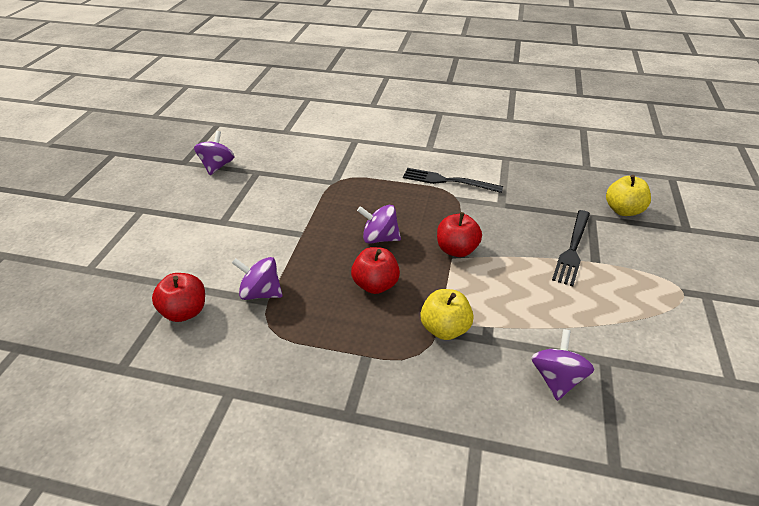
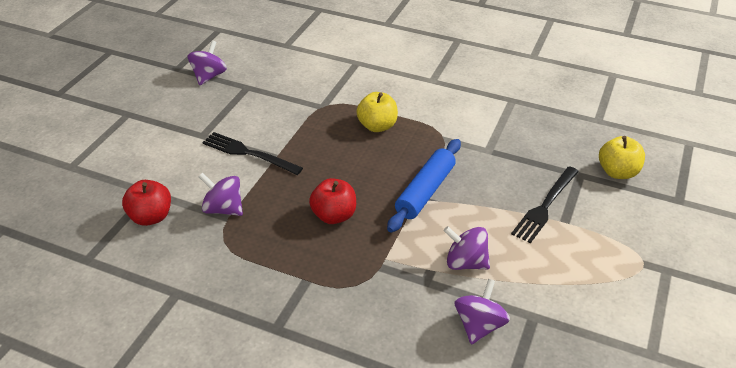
camera: 10 degrees right, 0 degrees up
purple spinning top [357,205,401,244] -> purple spinning top moved to [444,226,490,270]
black fork [403,168,503,193] -> black fork moved to [202,132,303,175]
yellow apple [420,289,474,340] -> yellow apple moved to [356,92,398,132]
red apple [437,212,482,257] -> blue rolling pin [387,139,461,232]

